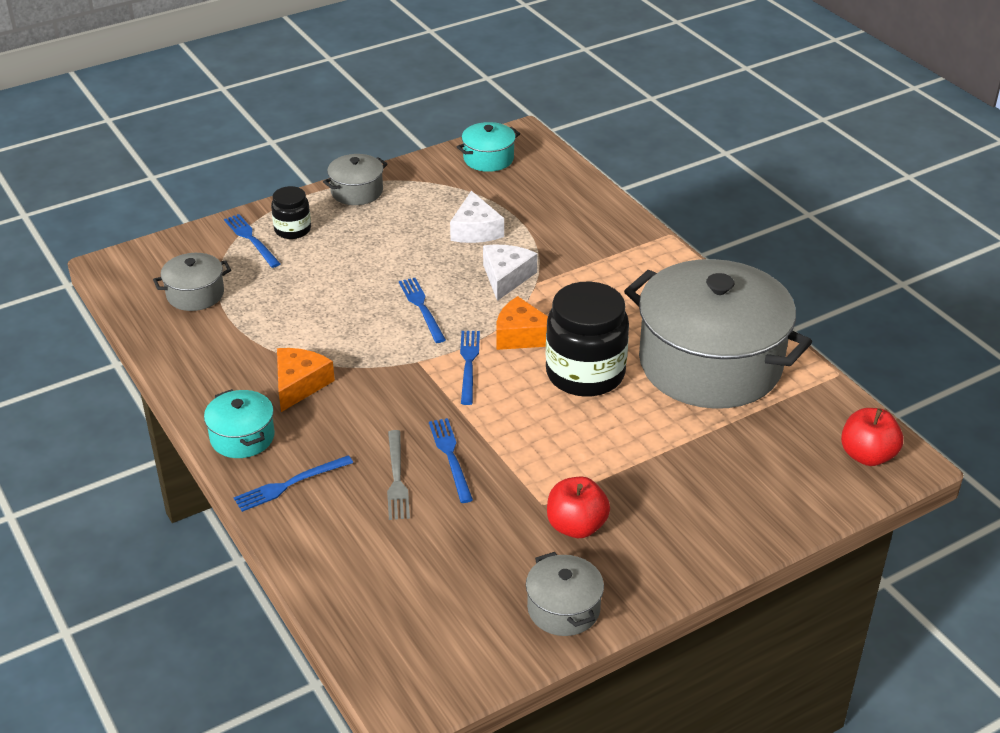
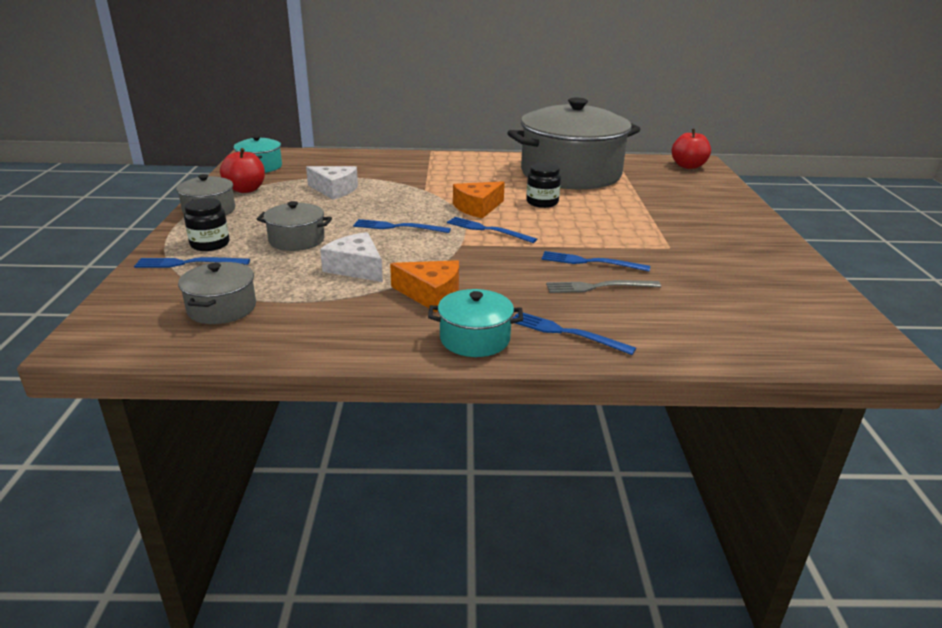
camera: 60 degrees left, 10 degrees down
blue fork [234,455,353,512] -> blue fork turned 120 degrees clockwise [512,313,636,355]
orange cheese [277,348,335,412] -> orange cheese turned 150 degrees clockwise [390,260,459,312]
grey fork [387,430,410,520] -> grey fork turned 150 degrees clockwise [546,280,661,293]
white cheese [483,245,538,301] -> white cheese moved to [320,232,383,282]
grey pot [526,552,604,636] -> grey pot moved to [257,201,332,251]
black jar [546,282,629,397] -> black jar [526,163,561,208], size x0.52
red apple [547,477,610,538] -> red apple moved to [220,148,265,193]

